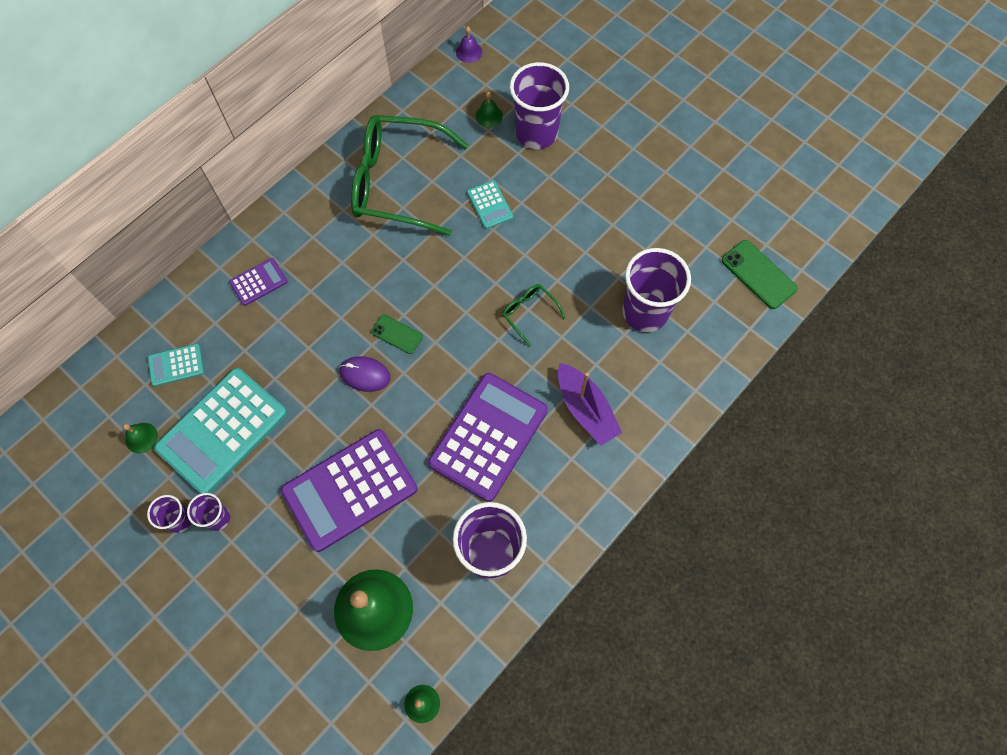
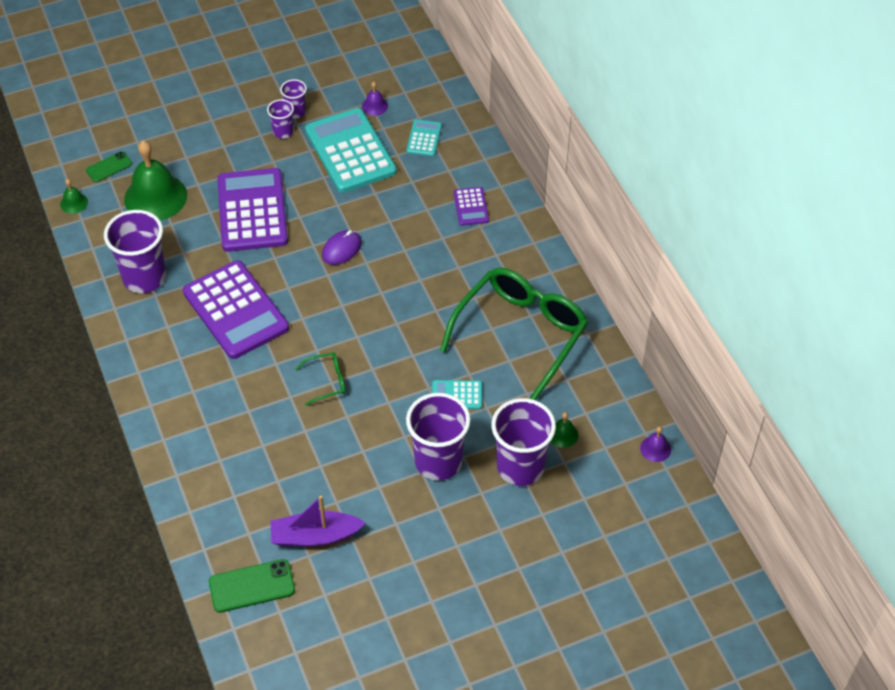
camera: 115 degrees right, 15 degrees down
green bell [123,423,158,454] -> purple bell [362,81,388,116]
green phone [371,314,423,354] -> green phone moved to [86,151,132,182]
purple boat [558,363,622,446] -> purple boat moved to [270,496,366,547]
purple cup [622,248,691,332] -> purple cup moved to [406,393,471,480]

